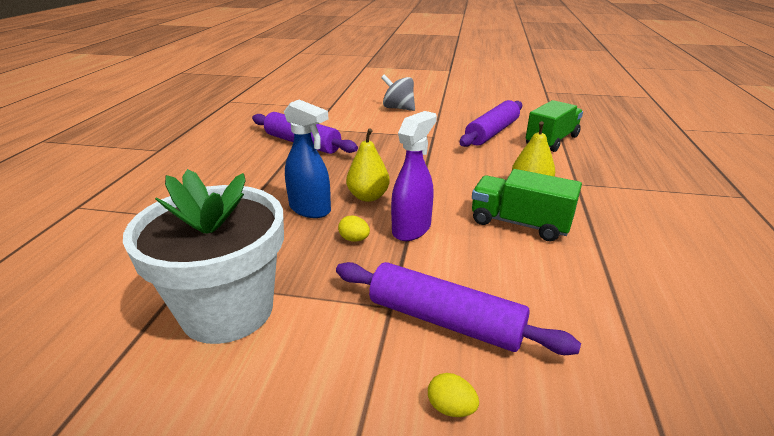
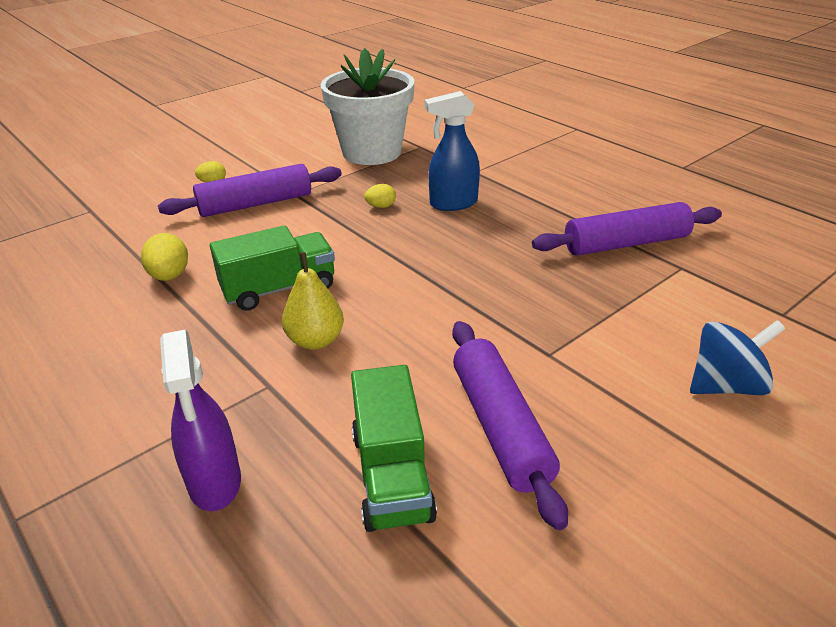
camera: 130 degrees right, 5 degrees up
yellow pear [346,128,390,202] -> none
grey spinning top [381,74,415,111] -> blue spinning top [690,320,785,395]
purple spray bottle [391,111,437,241] -> purple spray bottle moved to [160,330,241,511]
none -> yellow egg [141,233,188,281]

